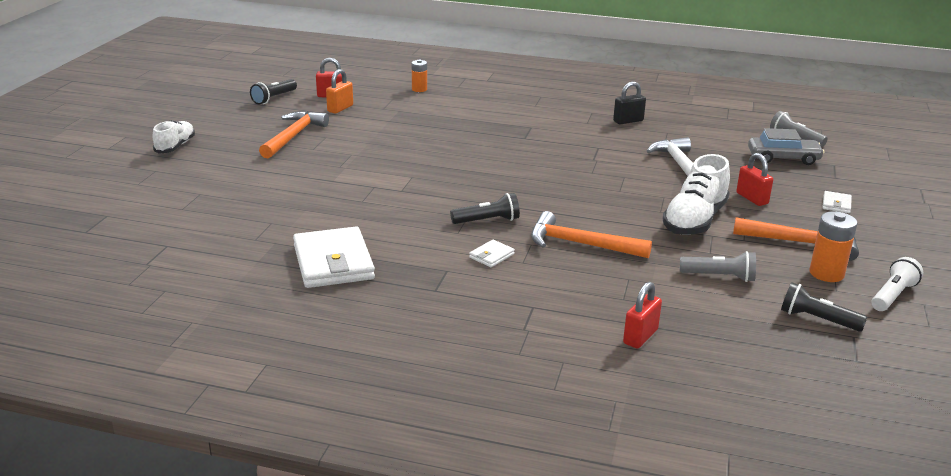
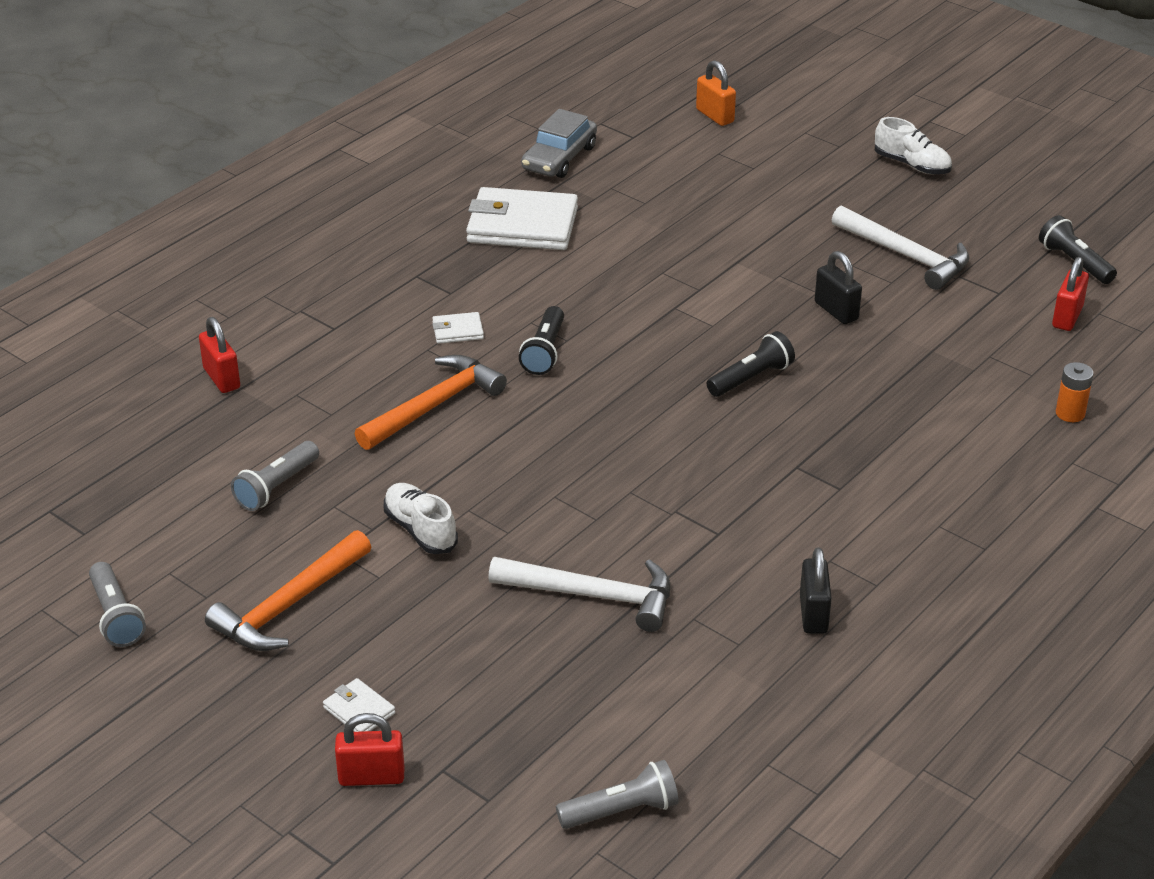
camera: 115 degrees right, 10 degrees up
orange hammer [259,111,329,159] -> white hammer [832,206,969,290]
orange padlock [326,69,353,114] -> orange padlock moved to [696,60,736,126]
white wallet [469,240,515,267] -> white wallet turned 75 degrees counterclockwise [432,312,484,344]
white shoe [662,154,730,235] -> white shoe [384,483,458,554], size x0.61
red padlock [736,153,773,206] -> red padlock moved to [335,713,404,786]
grey car [748,128,825,165] -> grey car moved to [521,109,597,178]
black flashlight [781,282,867,332] -> black flashlight moved to [707,331,795,397]
orange battery [809,211,858,282] -> none
white flashlight [871,257,923,311] -> grey flashlight [89,562,146,647]
none -> black padlock [815,251,862,324]

